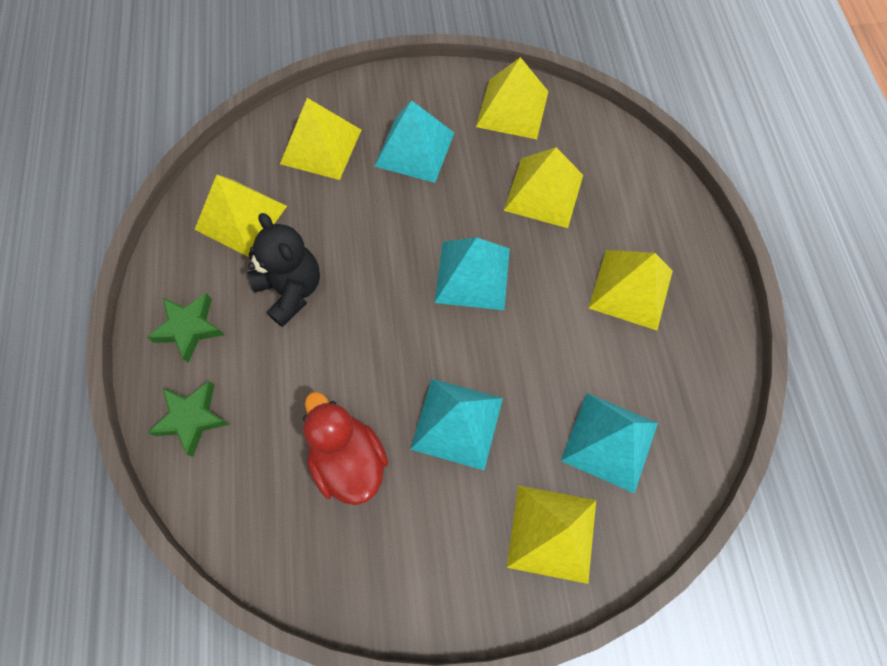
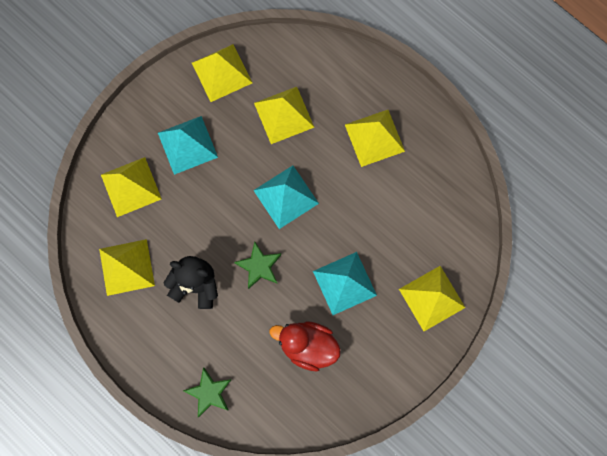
camera: 40 degrees left, 10 degrees up
green star [147,293,224,363] -> green star moved to [234,241,281,289]
turquoise pyramid [561,393,658,494] -> none

